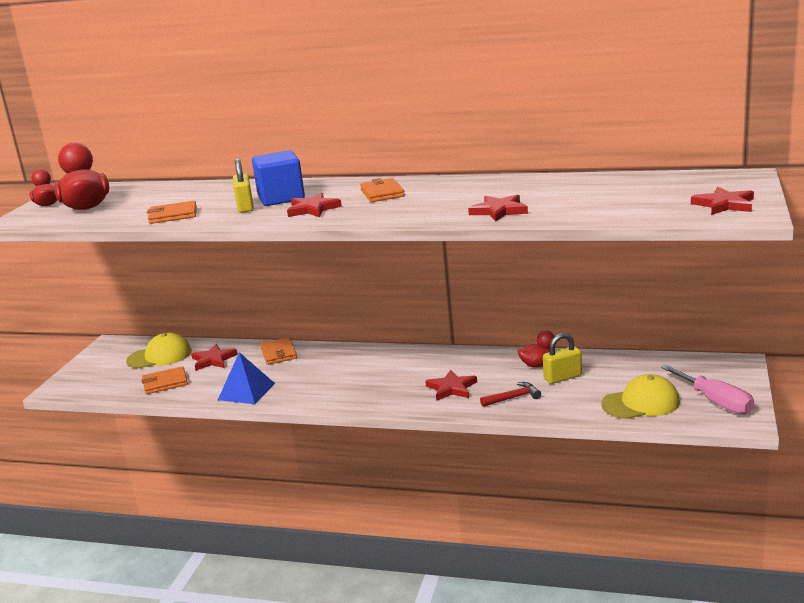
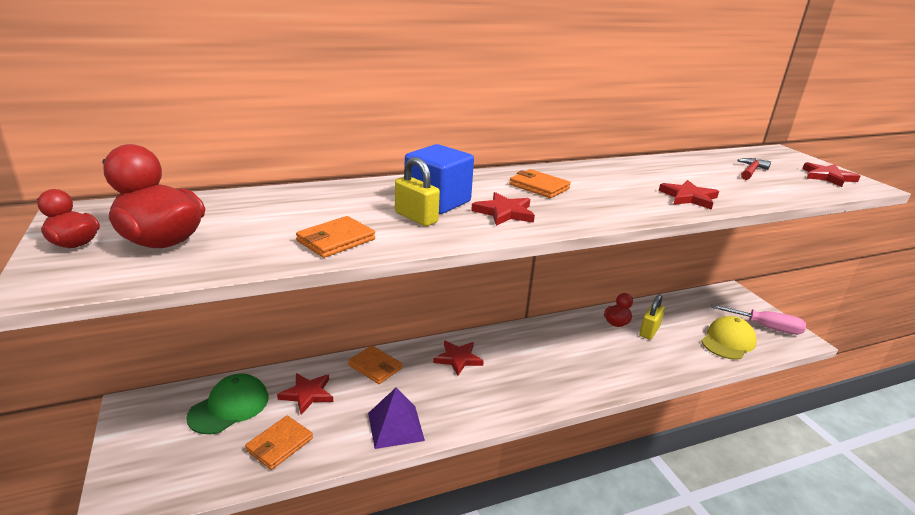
camera: 40 degrees left, 5 degrees up
yellow cap [126,332,192,368] -> green cap [186,373,269,434]
blue pyramid [218,352,275,404] -> purple pyramid [368,388,425,449]
red star [425,370,477,401] -> red star moved to [433,341,484,376]
red hammer [480,382,541,407] -> red hammer moved to [737,158,771,180]

